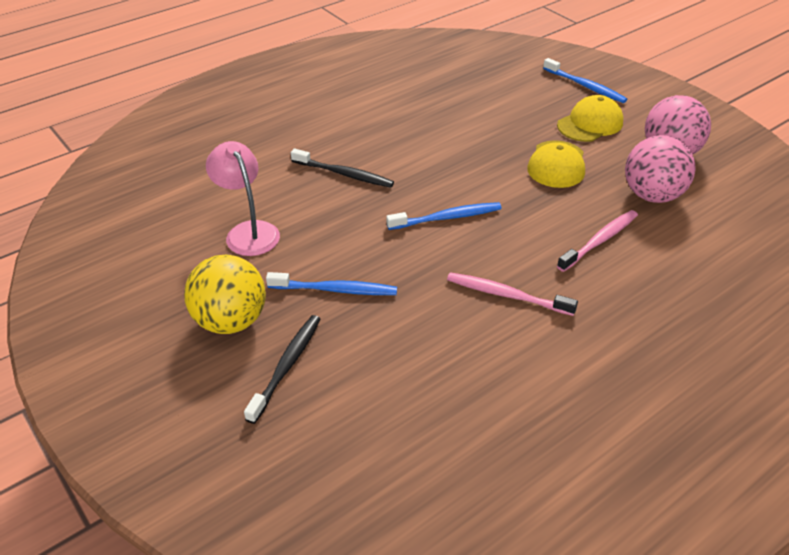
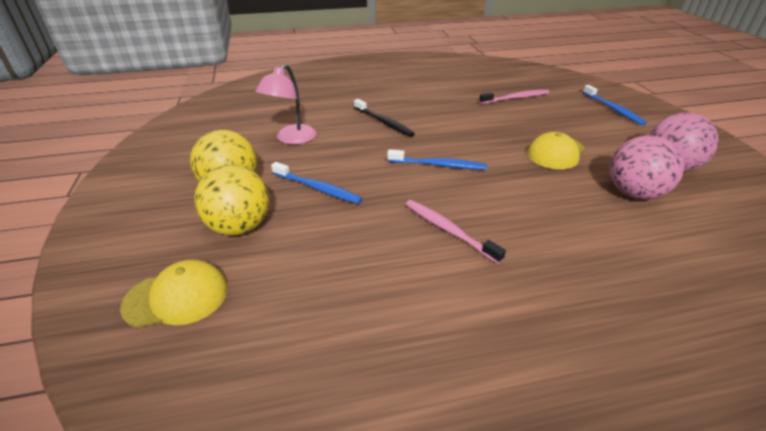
camera: 25 degrees right, 5 degrees down
pink lamp [206,141,280,256] -> pink lamp turned 150 degrees counterclockwise [256,64,316,144]
black toothbrush [244,315,321,424] -> yellow ball [194,164,269,235]
yellow cap [557,95,623,142] -> yellow cap moved to [120,259,228,328]
pink toothbrush [557,210,638,272] -> pink toothbrush moved to [479,90,550,104]

